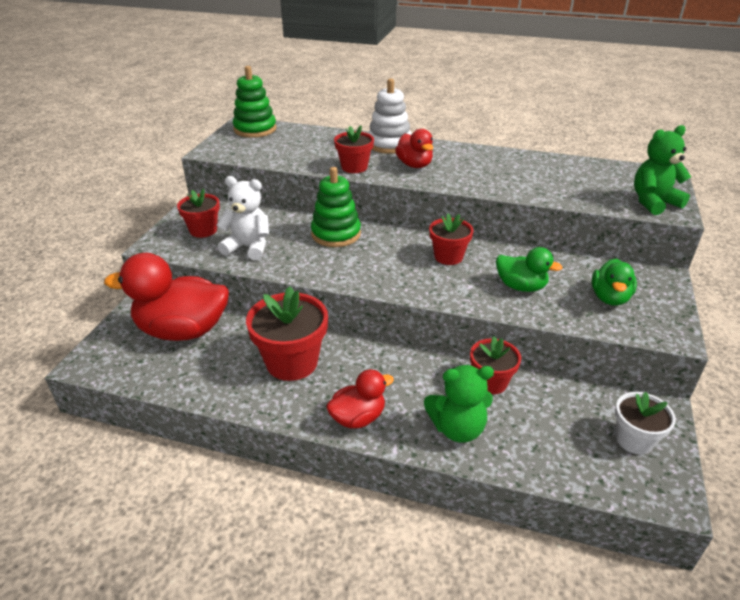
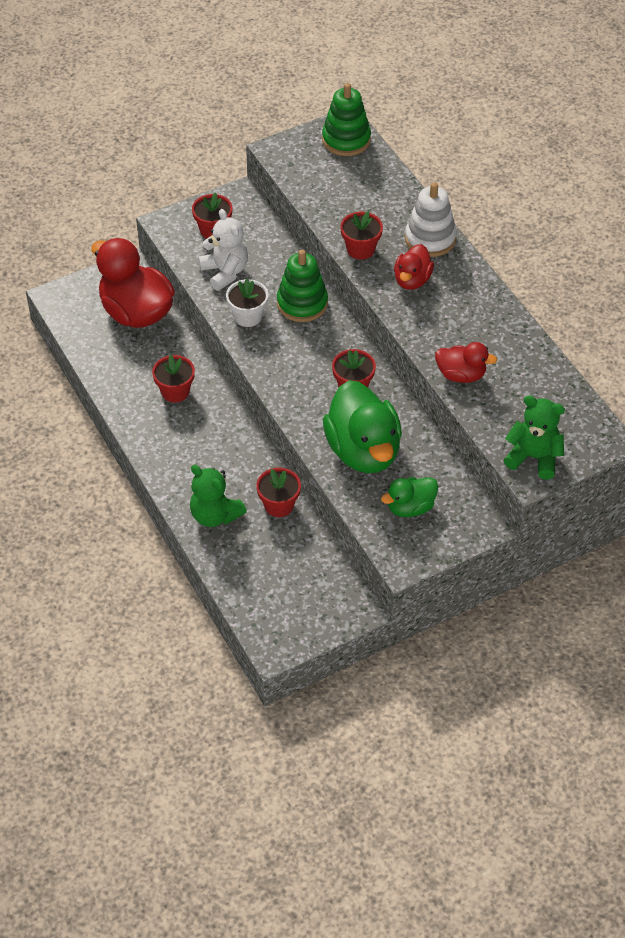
camera: 45 degrees right, 15 degrees up
red flower pot [246,286,328,381] -> red flower pot [152,354,195,403], size x0.61
red duck [326,370,394,429] -> red duck moved to [435,342,497,383]
green duck [496,247,562,292] -> green duck [323,380,402,473], size x1.88
white flower pot [615,391,676,454] -> white flower pot moved to [226,279,268,327]

